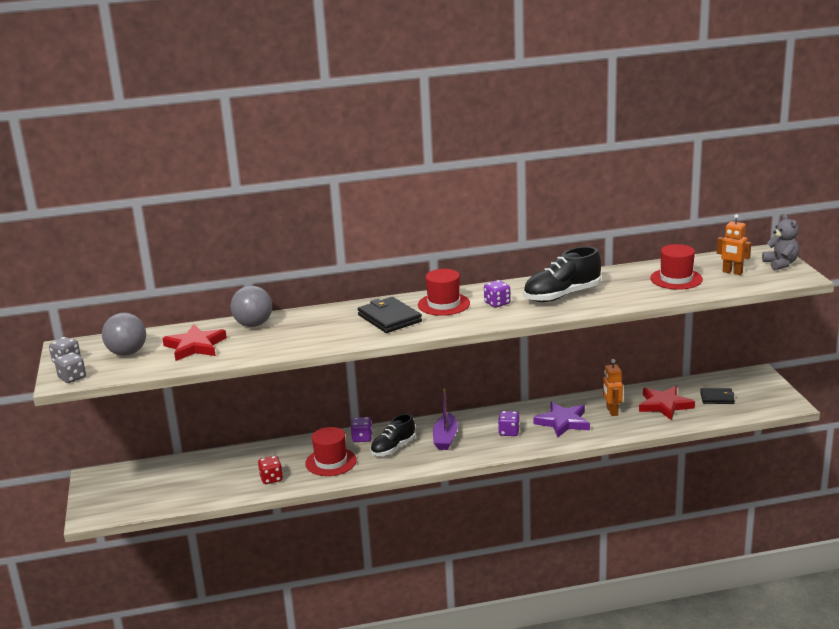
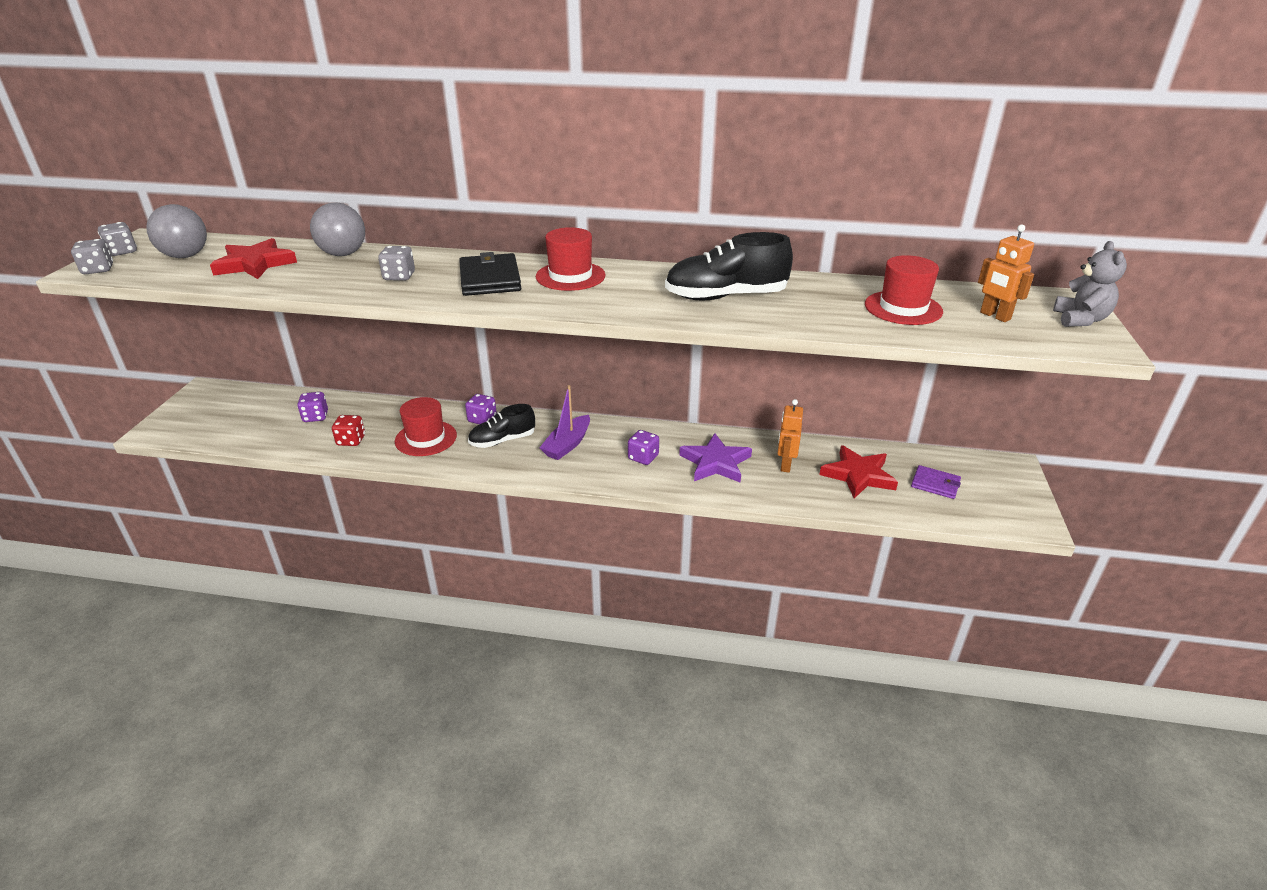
camera: 20 degrees right, 10 degrees up
purple dice [484,280,511,308] -> purple dice moved to [297,392,328,422]
black wallet [700,388,735,404] -> purple wallet [911,465,961,499]
none -> grey dice [378,246,415,281]

